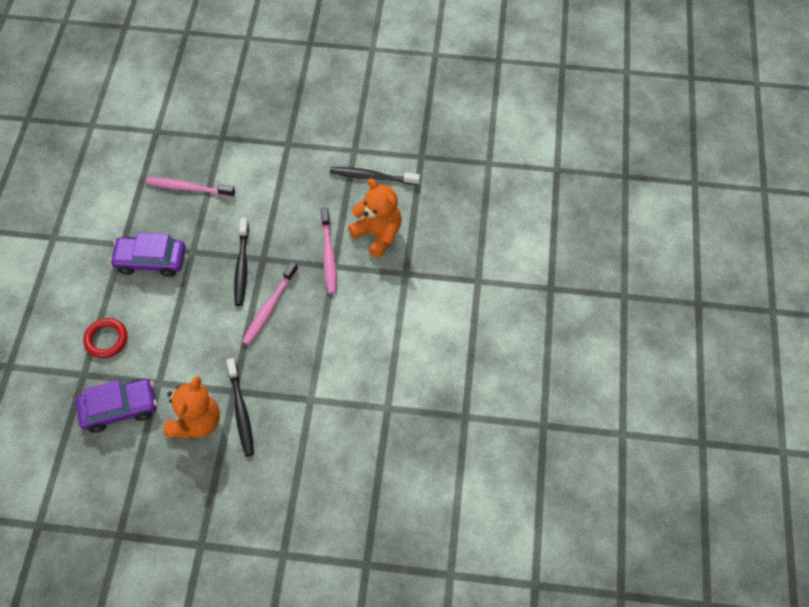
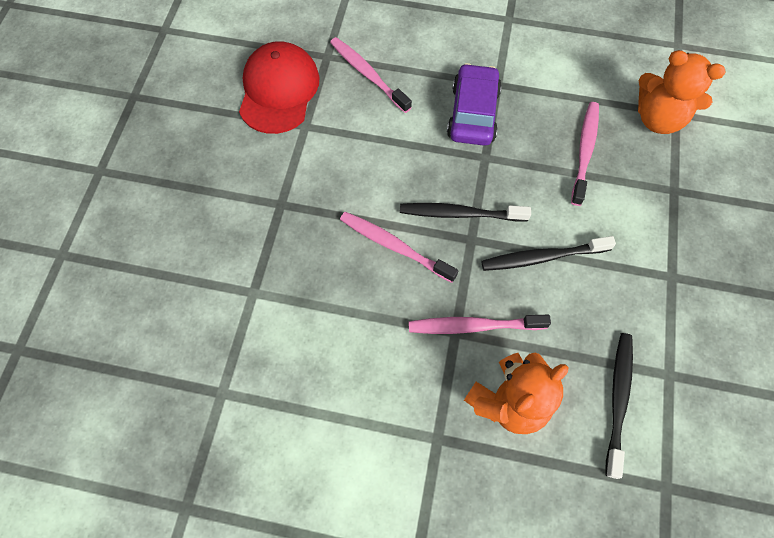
camera: 95 degrees right, 5 degrees up
purple car [76,379,157,433] -> red cap [239,41,320,134]
red ring [83,318,128,358] -> pink toothbrush [330,37,412,113]
orange teddy bear [164,376,220,439] -> orange teddy bear moved to [638,50,726,134]
black toothbrush [227,358,254,457] -> black toothbrush moved to [481,236,616,271]

